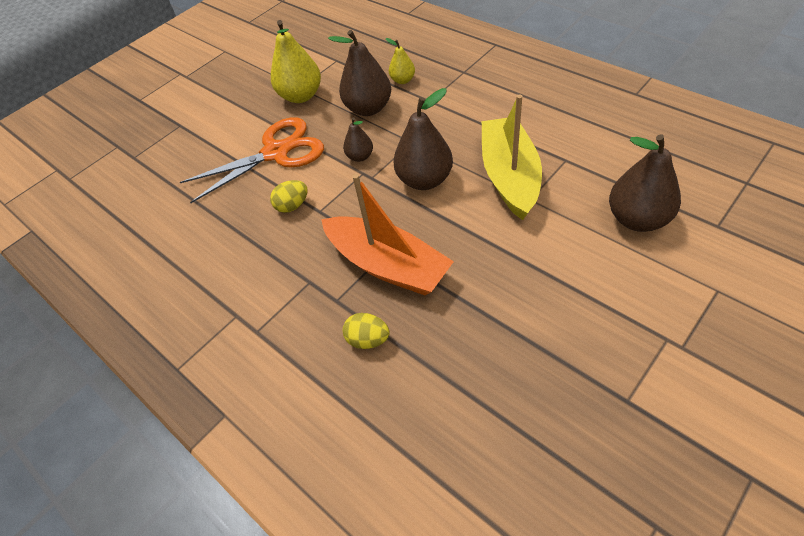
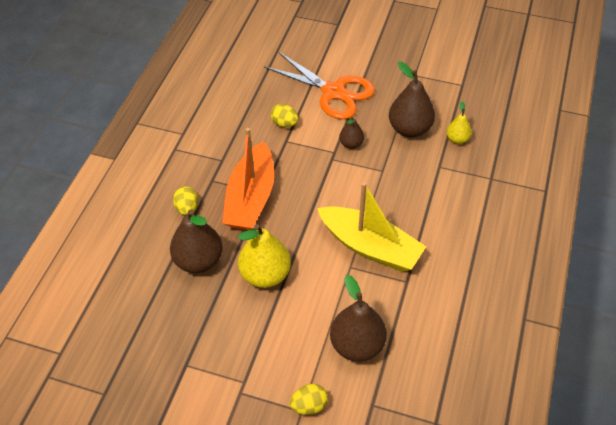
camera: 60 degrees right, 0 degrees up
yellow pear [271,20,321,103] -> yellow pear moved to [238,224,291,288]
brown pear [393,88,453,190] -> brown pear moved to [170,210,223,273]
yellow boat [482,94,542,220] -> yellow boat turned 60 degrees clockwise [317,182,426,272]
none -> yellow egg [290,384,328,415]

